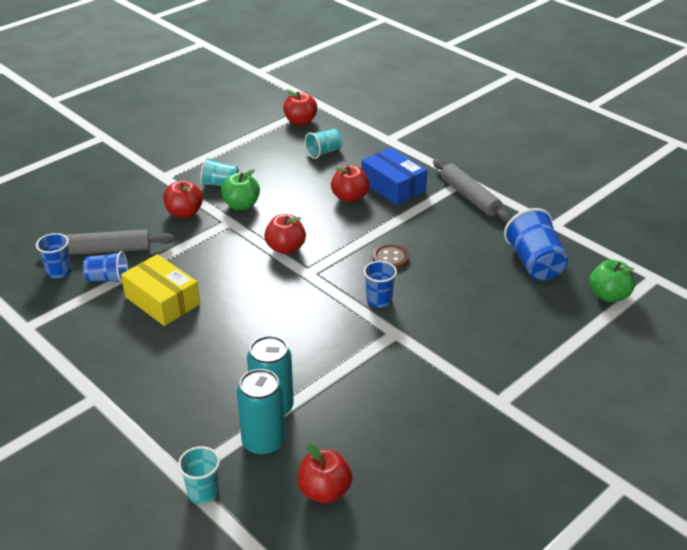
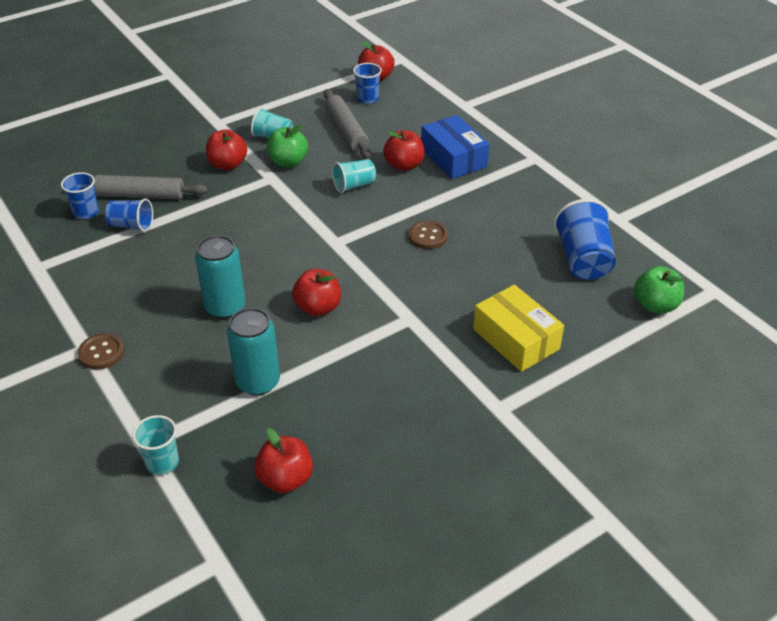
camera: 10 degrees right, 5 degrees up
yellow box [121,254,200,326] -> yellow box moved to [473,285,564,372]
turquoise can [237,369,286,456] -> turquoise can moved to [195,235,246,319]
red apple [264,214,306,254] -> red apple moved to [292,269,341,316]
turquoise cup [304,129,343,159] -> turquoise cup moved to [332,159,376,193]
blue cup [364,261,397,308] -> blue cup moved to [353,63,382,104]
grey rolling pin [433,159,511,222] -> grey rolling pin moved to [324,89,372,159]
none -> brown button [78,333,125,370]

